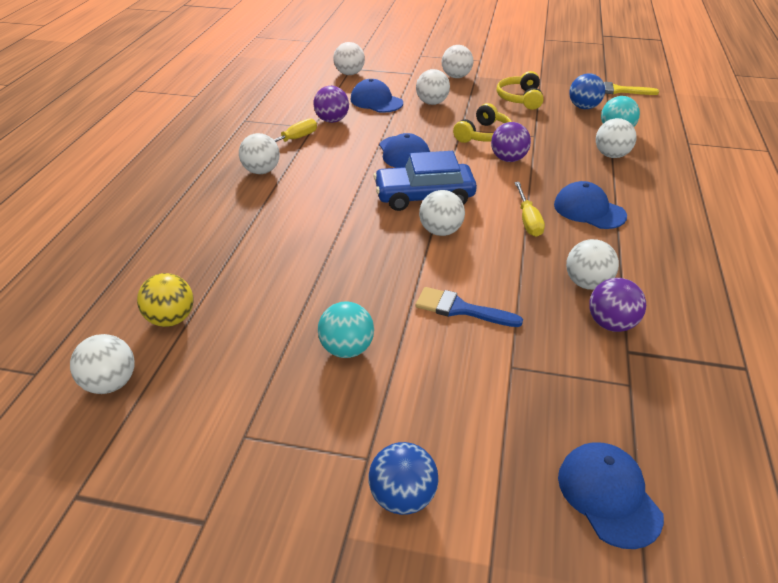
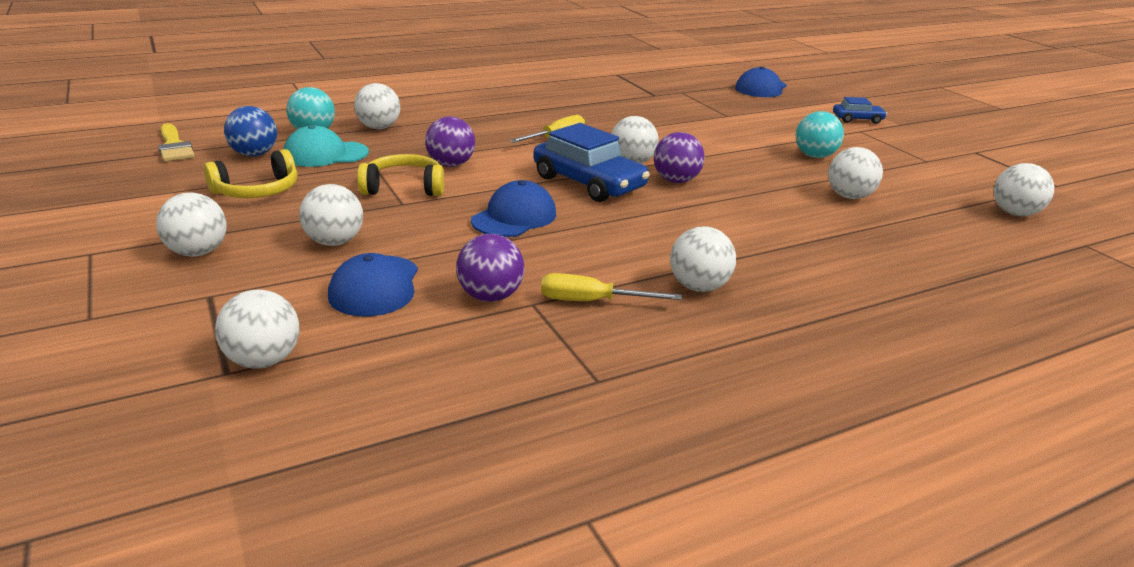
camera: 130 degrees left, 10 degrees down
yellow ball [137,273,193,327] -> none
blue ball [368,442,438,515] -> blue car [833,97,887,124]
blue brush [415,287,523,327] -> none
blue cap [554,181,627,229] -> none
white ball [566,239,619,290] -> white ball moved to [828,147,883,199]
purple ball [589,278,646,332] -> purple ball moved to [654,132,705,183]
none -> turquoise cap [283,125,369,167]

